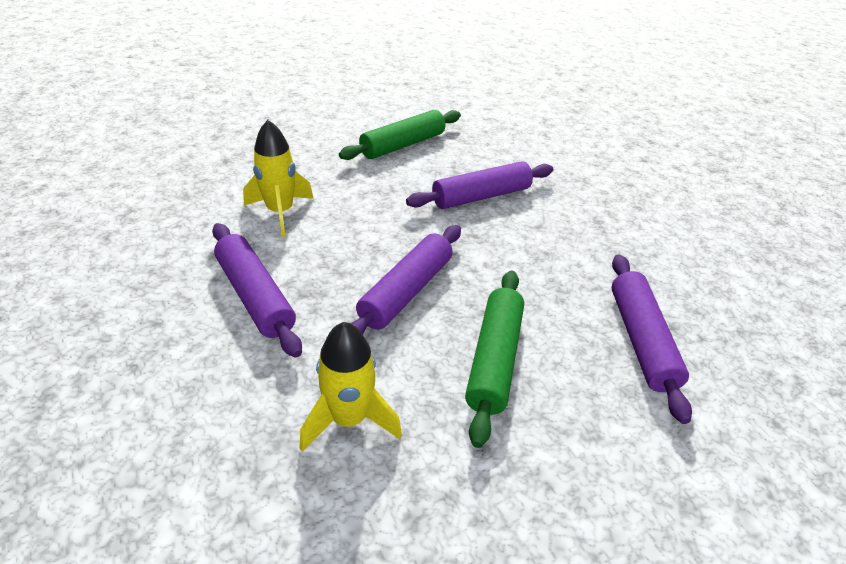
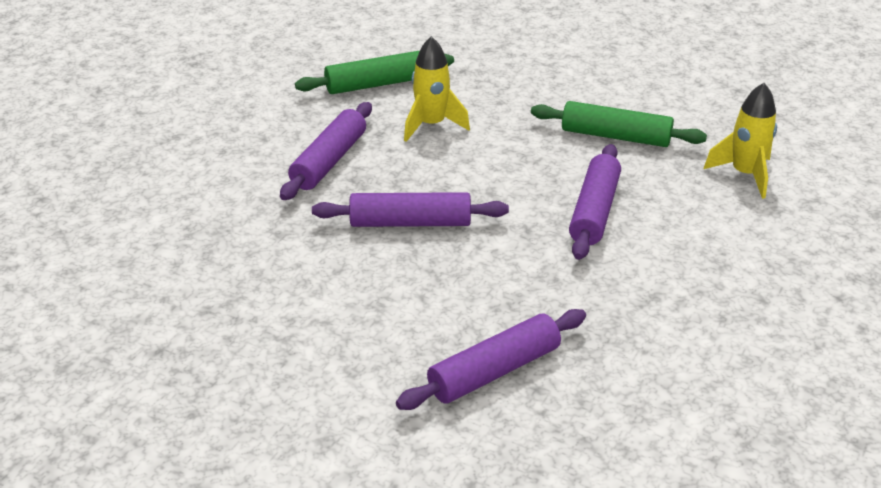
camera: 60 degrees right, 5 degrees down
yellow rocket [300,322,402,452] -> yellow rocket moved to [704,83,777,199]
purple rolling pin [406,161,553,209] -> purple rolling pin turned 75 degrees clockwise [569,144,621,260]
green rolling pin [465,271,524,448] -> green rolling pin moved to [295,51,454,94]

